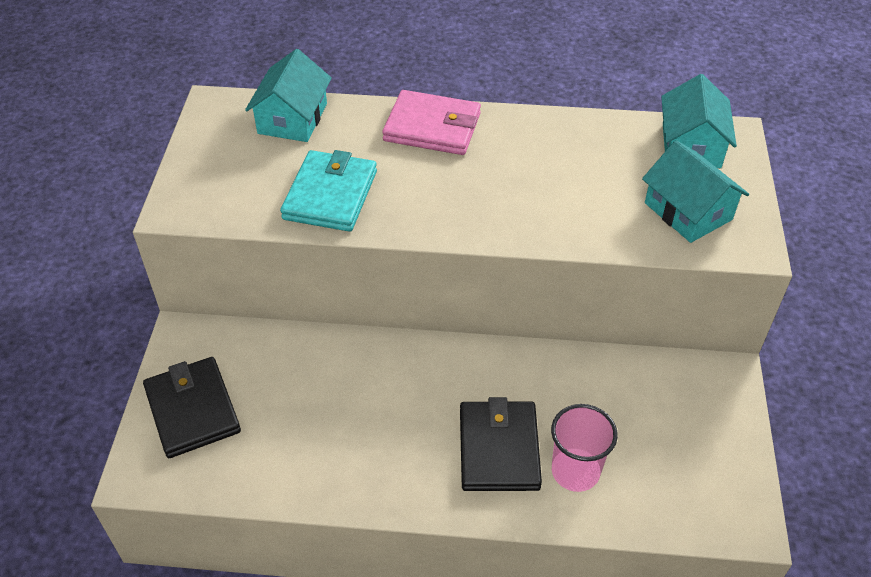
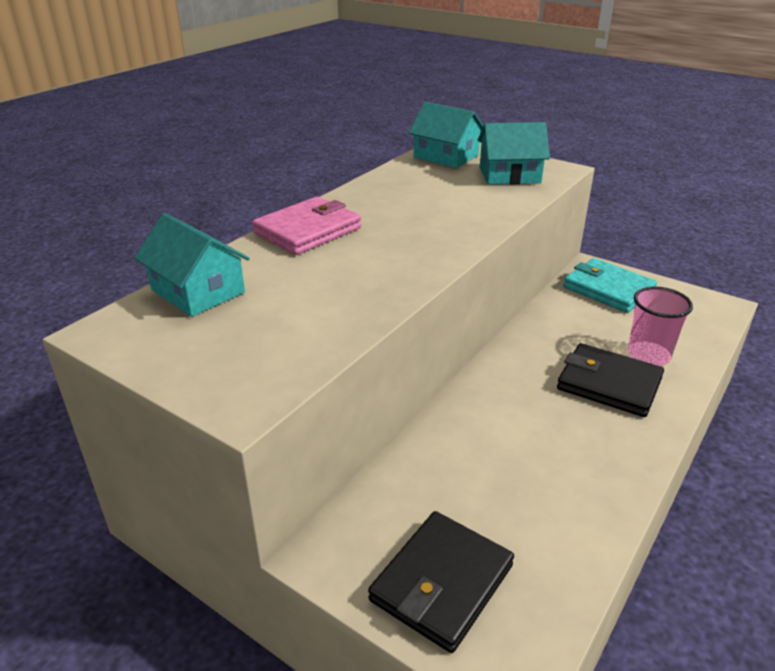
camera: 60 degrees left, 15 degrees down
black wallet [143,357,241,458] -> black wallet turned 60 degrees counterclockwise [368,511,514,653]
turquoise wallet [280,150,377,232] -> turquoise wallet moved to [563,258,657,313]

